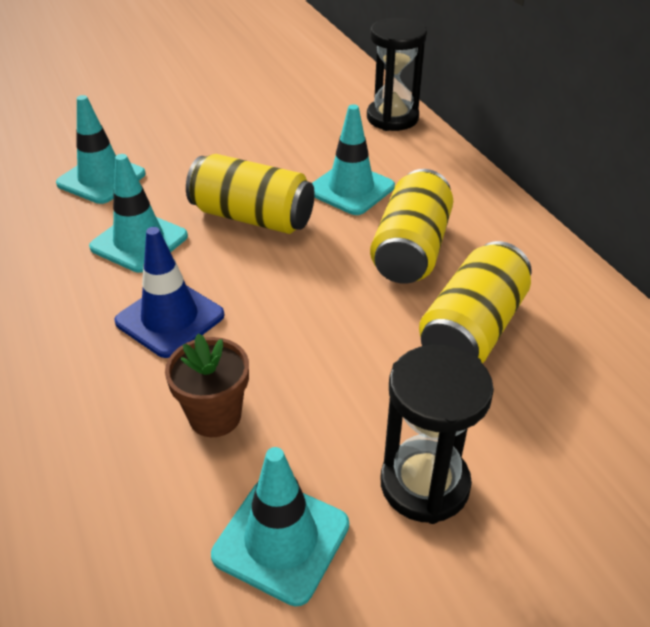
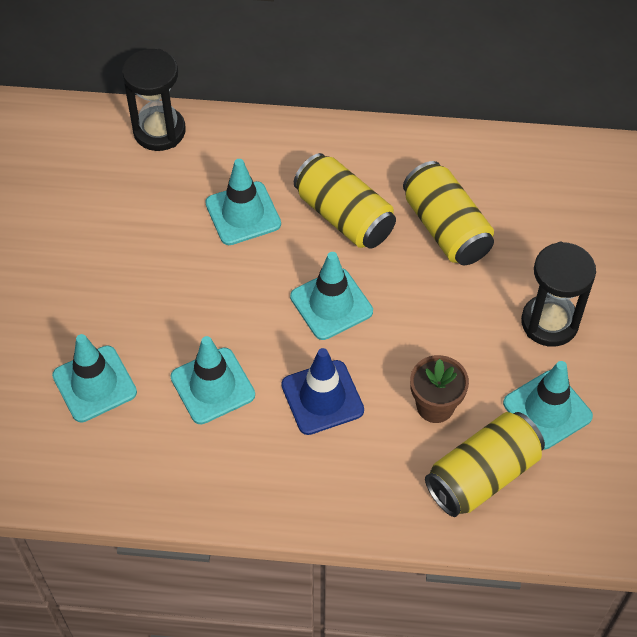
camera: 60 degrees left, 15 degrees up
yellow can [186,154,315,234] -> yellow can moved to [425,412,545,517]
none -> turquoise traffic cone [290,252,373,340]

